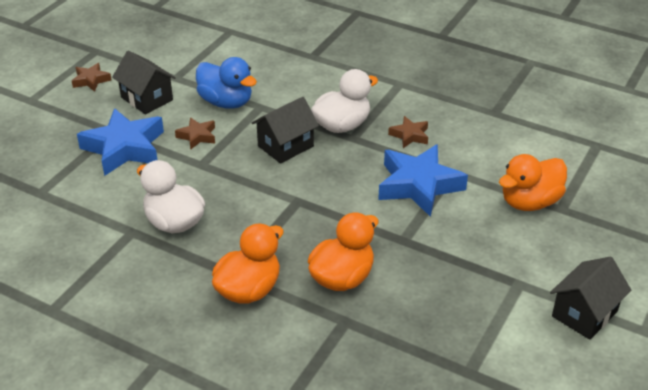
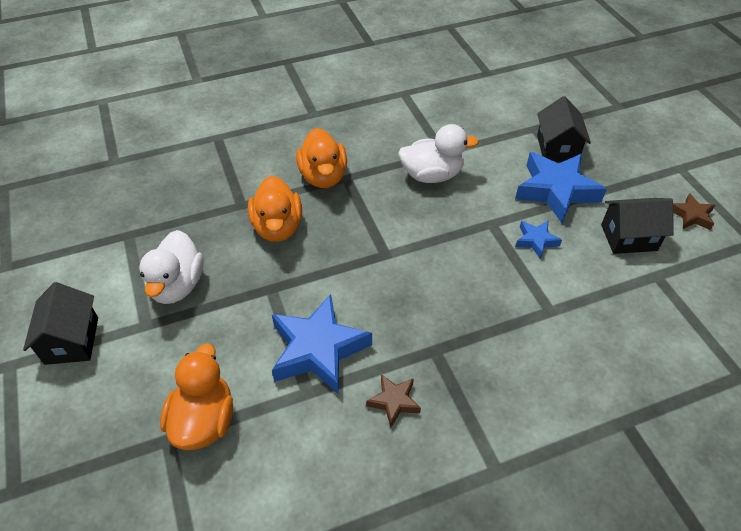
camera: 130 degrees right, 10 degrees up
brown star [175,117,215,149] -> blue star [515,221,562,259]
blue duck [196,57,257,109] -> none
black house [252,97,319,164] -> black house moved to [537,96,591,162]
white duck [311,69,378,133] -> white duck moved to [139,230,204,304]

